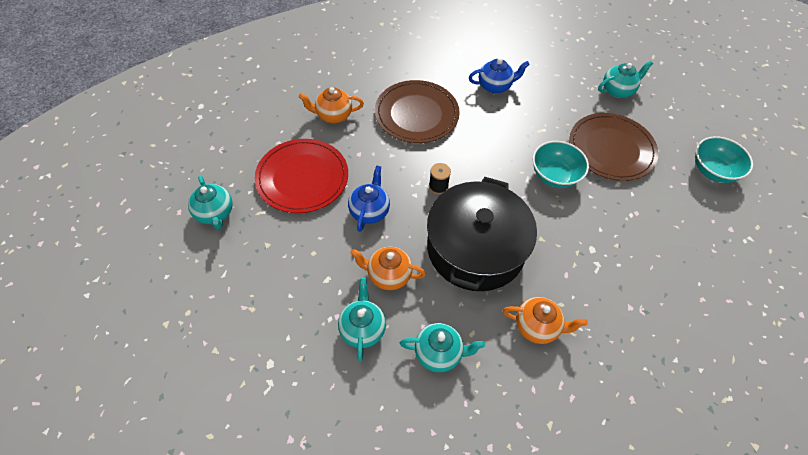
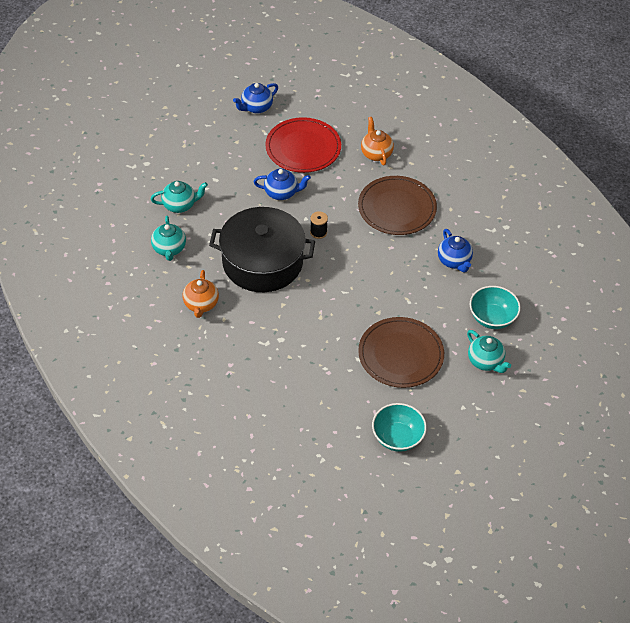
camera: 80 degrees right, 5 degrees down
turquoise teapot [188,176,233,229] -> blue teapot [233,83,278,114]
orange teapot [350,247,426,290] -> none
turquoise bowl [533,141,589,188] -> turquoise bowl moved to [469,286,521,329]

